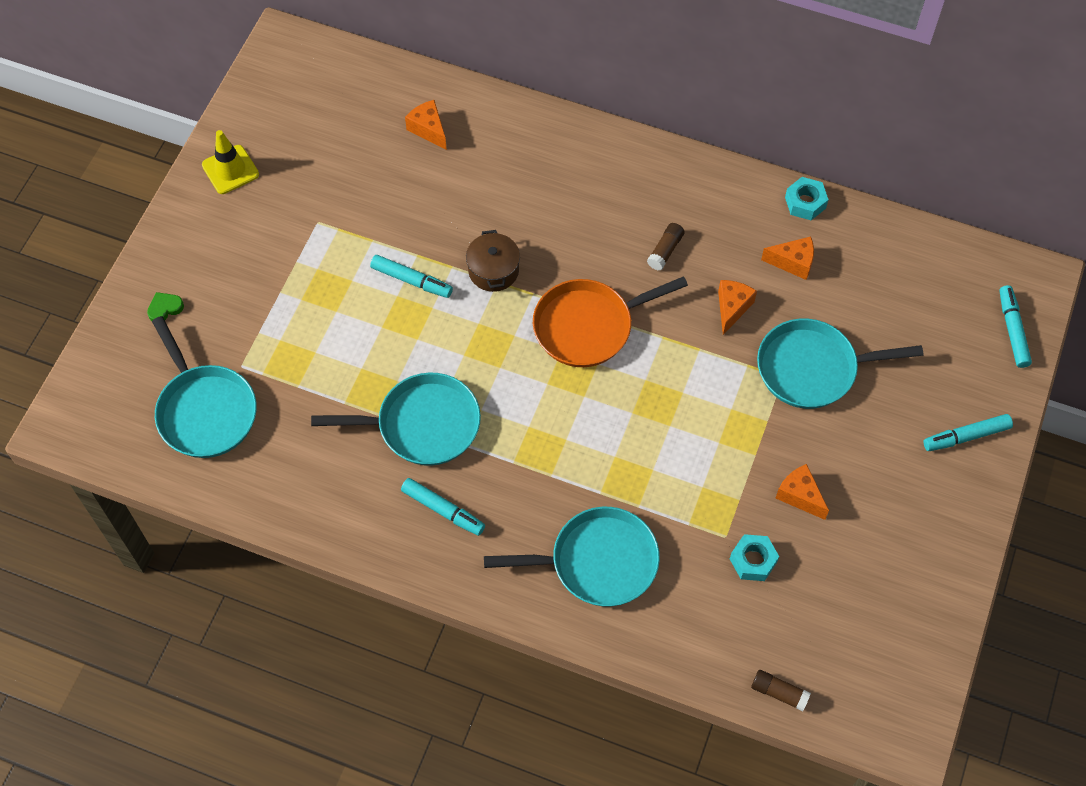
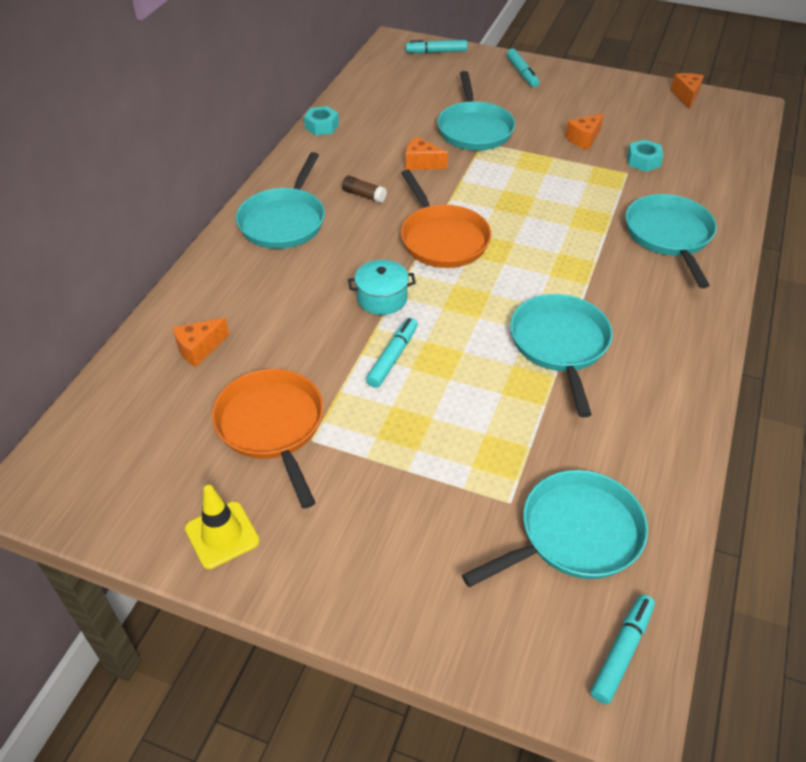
camera: 90 degrees left, 15 degrees down
green heart [147,292,184,321] -> none
turquoise marker [401,478,485,536] -> turquoise marker moved to [591,594,655,704]
brown pot [466,230,520,292] -> turquoise pot [348,260,416,315]
brown glue stick [751,670,811,711] -> none
orange cheese [761,237,814,280] -> orange cheese moved to [671,73,704,109]
none -> orange pan [212,369,324,509]
none -> turquoise pan [236,152,325,249]

